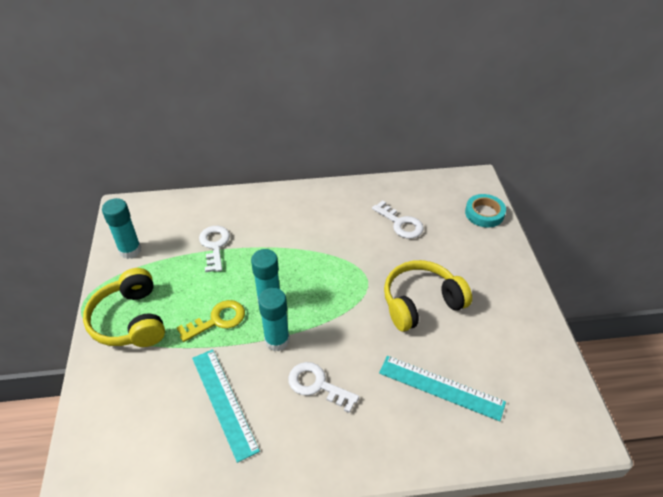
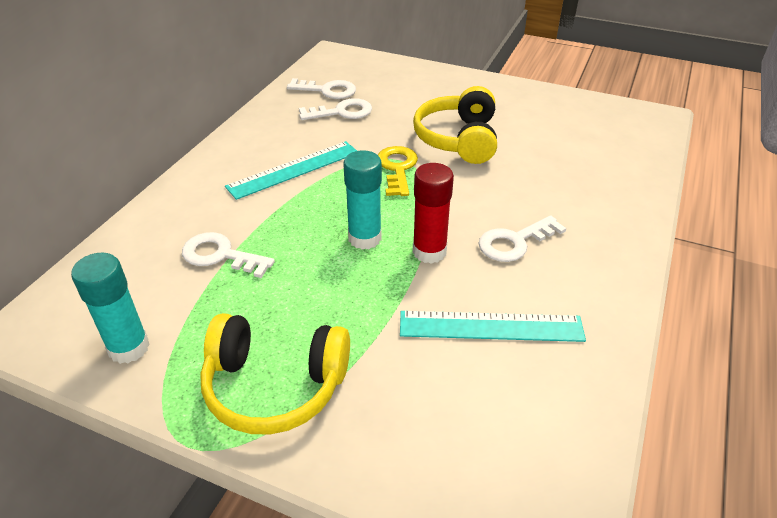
camera: 60 degrees left, 5 degrees down
yellow key [177,300,245,342] -> yellow key moved to [378,146,418,196]
turquoise glue stick [258,288,290,351] -> red glue stick [413,163,454,264]
turquoise ruler [379,356,506,421] -> turquoise ruler moved to [225,141,357,200]
turquoise tape [465,194,506,228] -> none
none -> white key [287,78,356,99]

